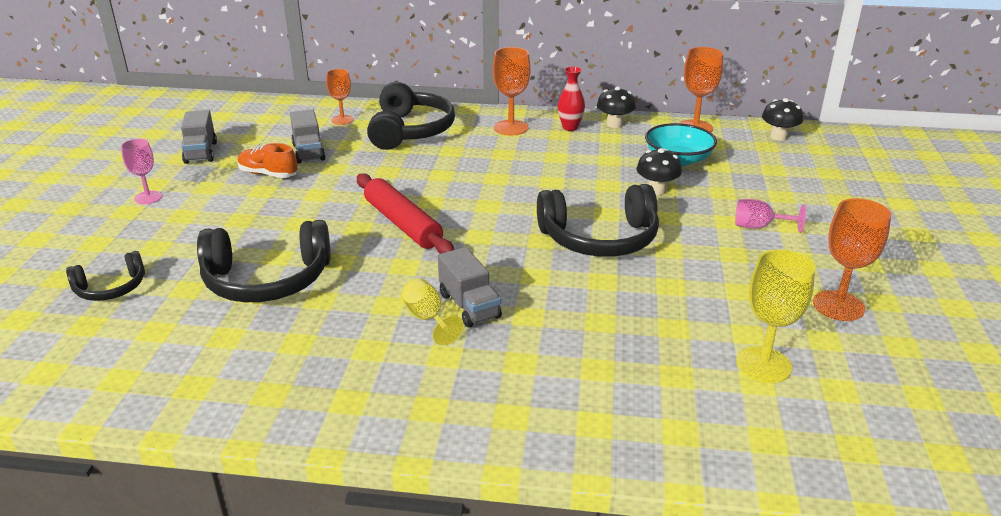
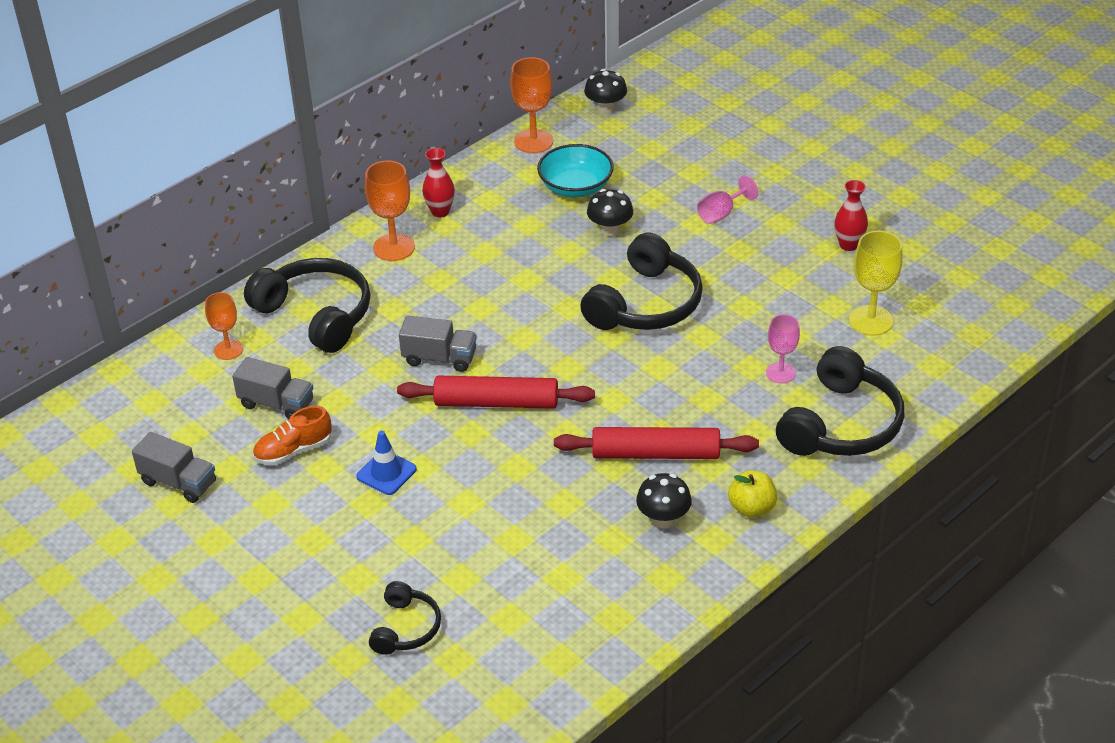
camera: 50 degrees left, 10 degrees up
pink goblet [121,139,162,204] -> pink goblet moved to [766,314,800,383]
black headphones [197,220,331,302] -> black headphones moved to [776,346,904,456]
yellow goblet [401,278,464,345] -> red rolling pin [554,427,759,459]
grey truck [438,247,502,327] -> grey truck moved to [399,316,477,372]
black mushroom [597,86,636,128] -> black mushroom moved to [636,473,692,528]
orange goblet [813,198,891,321] -> red vase [834,180,868,251]
none -> blue traffic cone [356,431,417,495]
none -> yellow apple [728,470,777,517]

